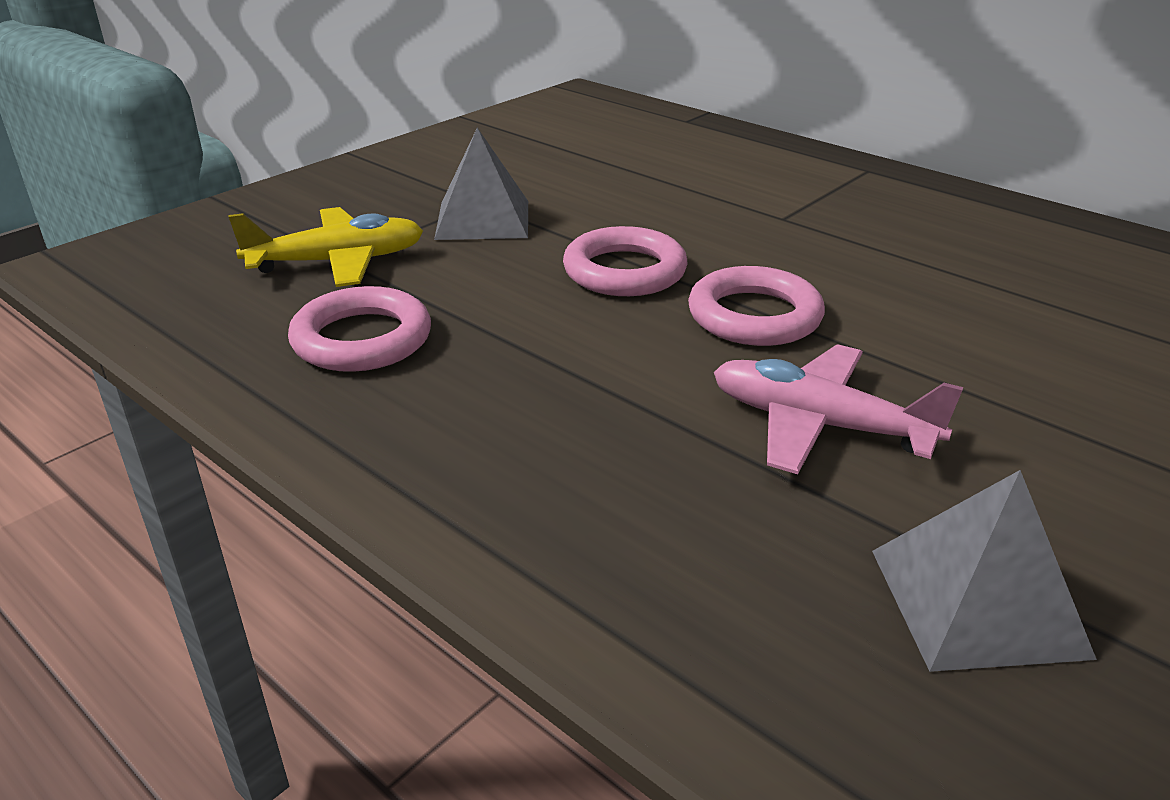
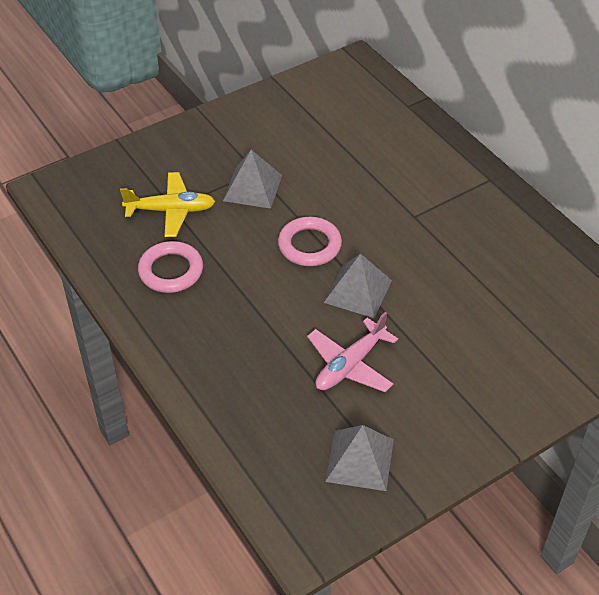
camera: 15 degrees right, 15 degrees up
pink ring [688,266,825,346] -> grey pyramid [324,253,392,318]
pink plane [714,344,964,474] -> pink plane turned 90 degrees counterclockwise [307,312,398,392]

